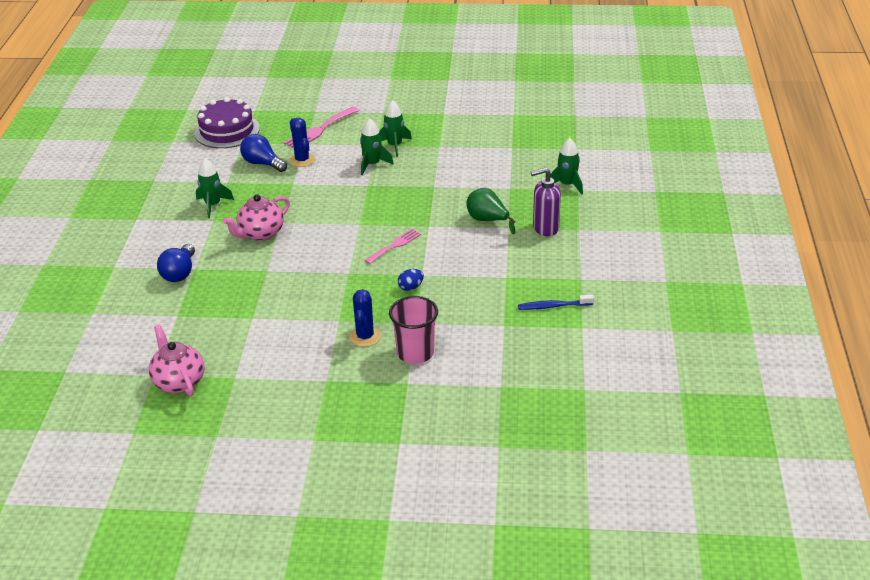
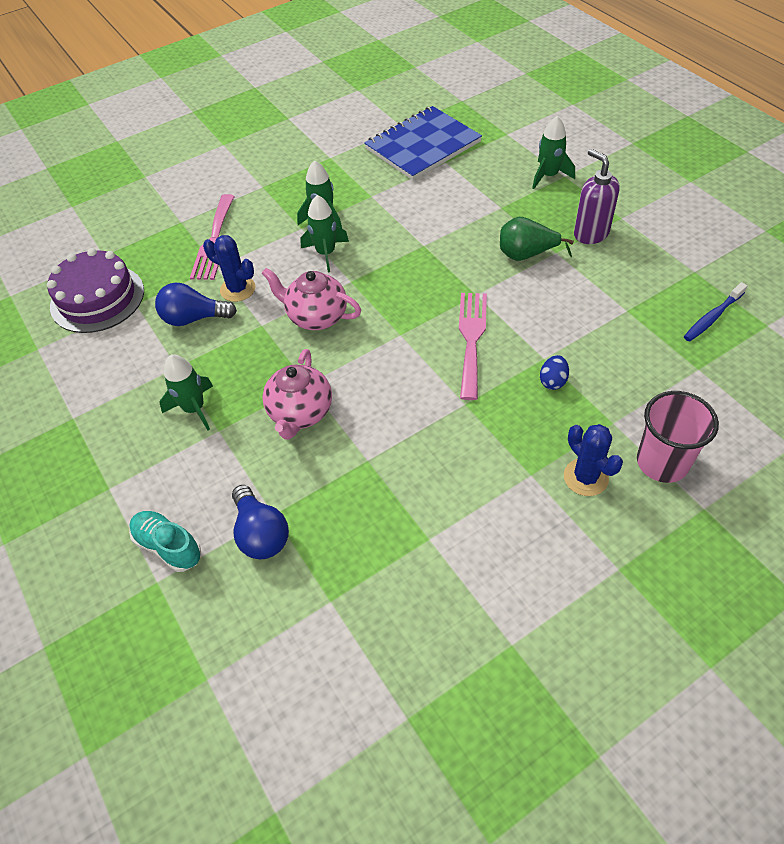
camera: 35 degrees left, 15 degrees up
pink teapot [149,324,204,396] -> pink teapot moved to [261,268,361,330]
pink fork [364,229,421,264] -> pink fork [459,293,487,400], size x1.50
purple soap dispenser [531,167,561,236] -> purple soap dispenser turned 105 degrees clockwise [574,149,620,244]
none -> turquoise shoe [129,511,201,572]
none -> blue notebook [364,106,482,180]

